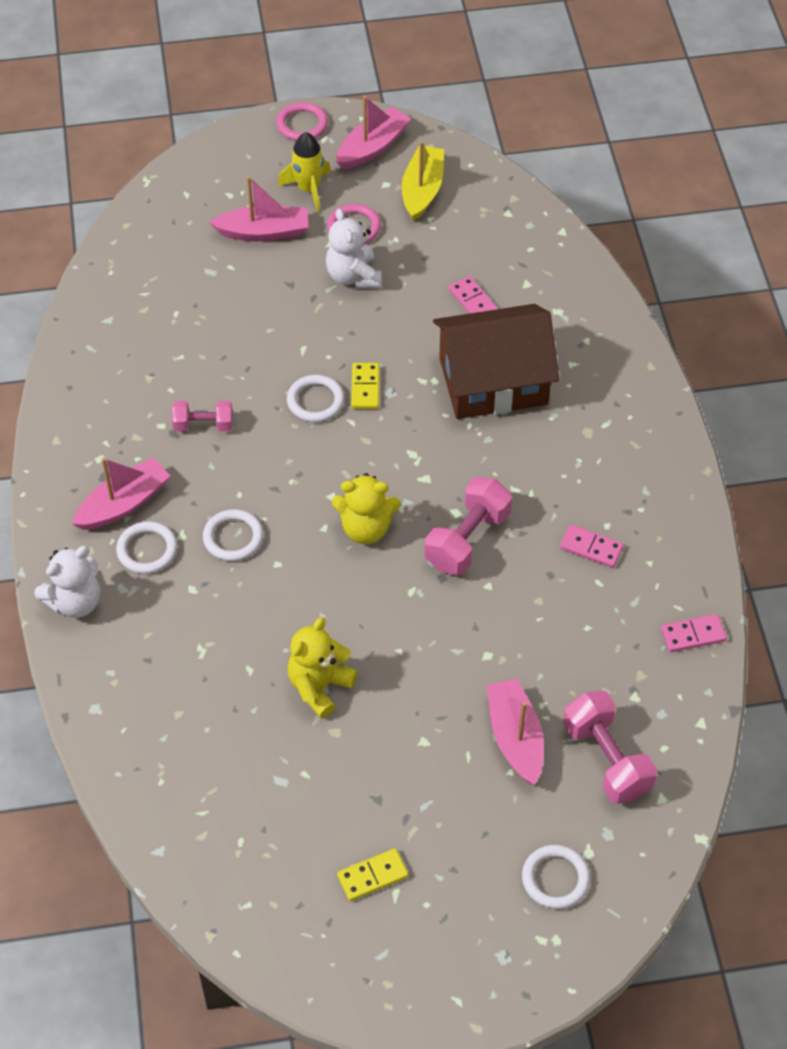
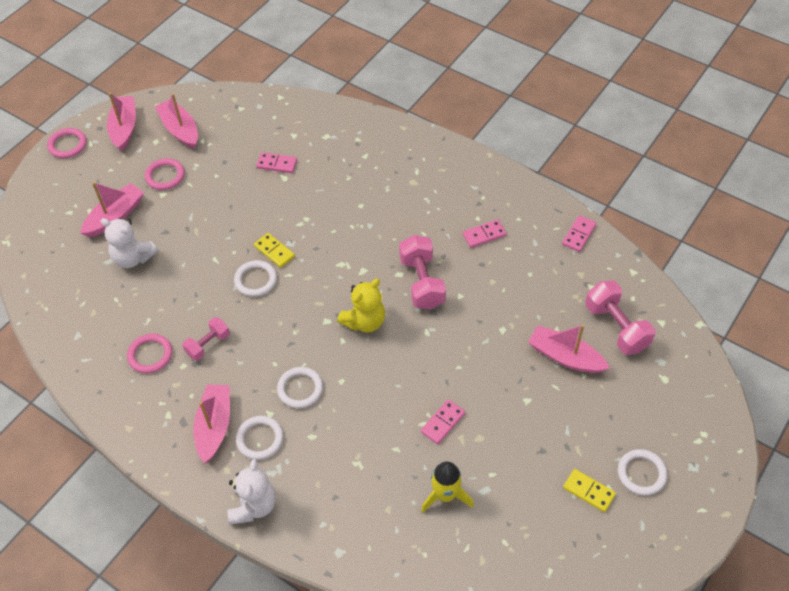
camera: 45 degrees left, 0 degrees up
yellow rocket [278,132,331,212] -> yellow rocket moved to [421,461,474,513]
yellow teddy bear [288,617,358,718] -> pink domino [421,399,465,444]
white teddy bear [326,208,382,289] -> white teddy bear moved to [101,218,158,268]
yellow domino [337,848,409,901] -> yellow domino turned 75 degrees counterclockwise [563,469,616,512]
yellow boat [402,141,444,221] -> pink boat [155,93,198,149]
brown house [433,304,560,419] -> none
white ring [522,845,590,909] -> white ring moved to [618,449,668,495]
pink dumbbell [563,690,657,804] -> pink dumbbell turned 45 degrees clockwise [585,281,655,355]
none -> pink ring [127,334,172,373]

